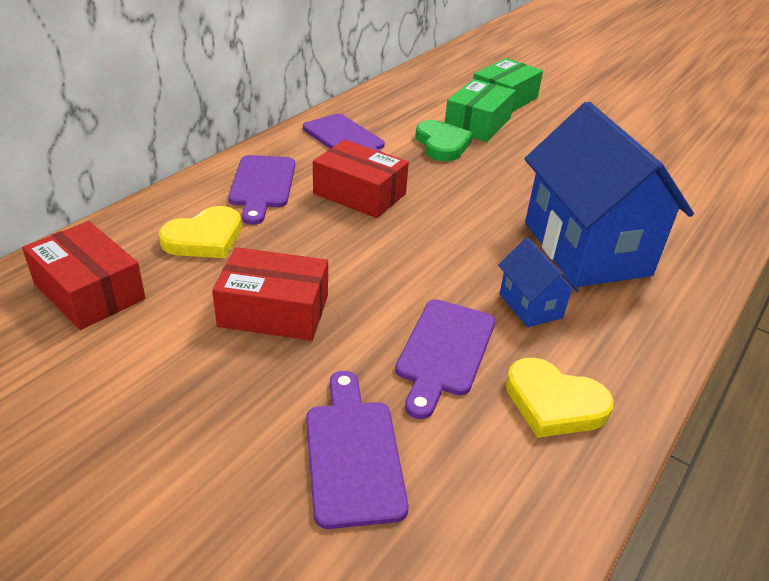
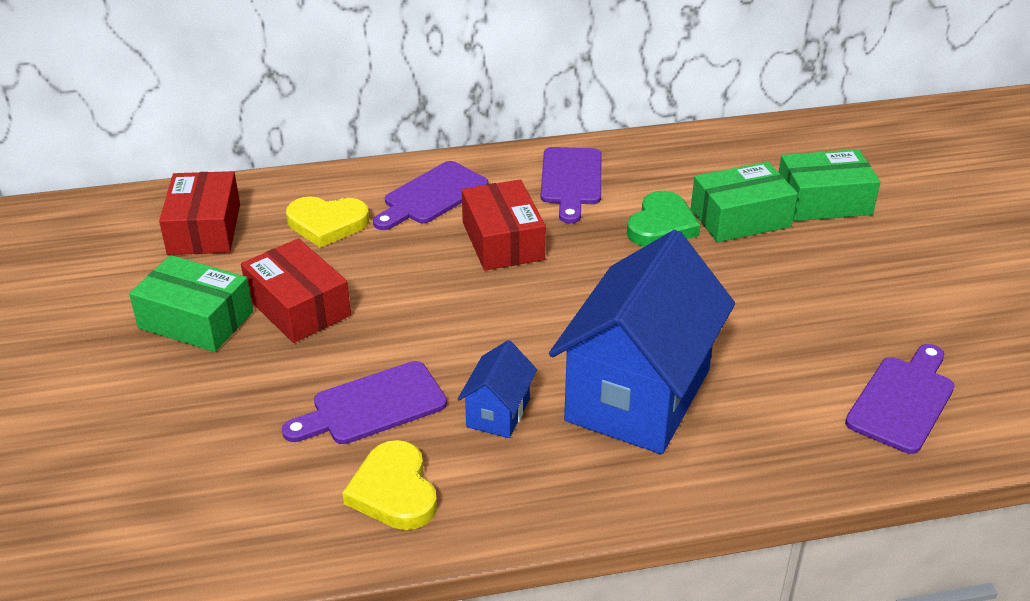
camera: 45 degrees right, 0 degrees up
purple cutting board [306,371,408,529] -> purple cutting board moved to [845,344,955,454]
none -> green box [129,255,253,352]

